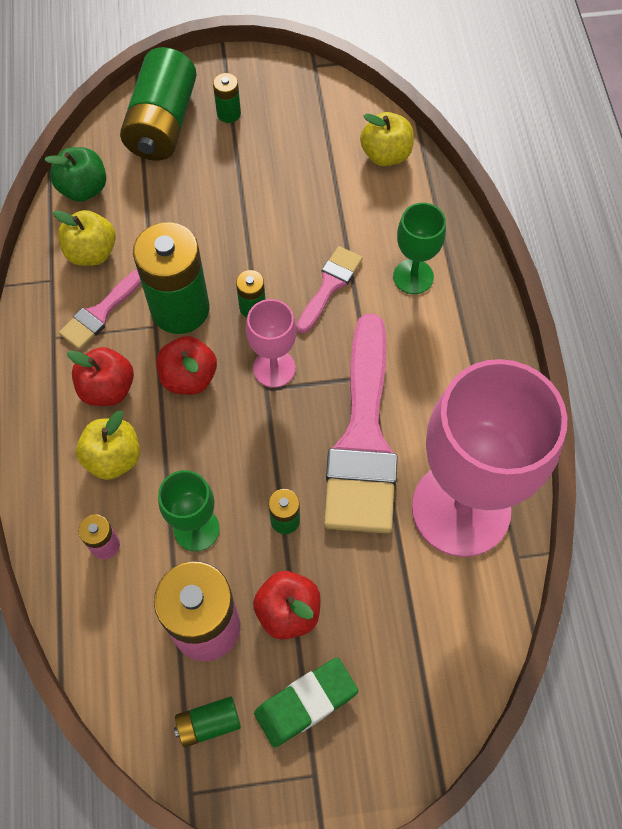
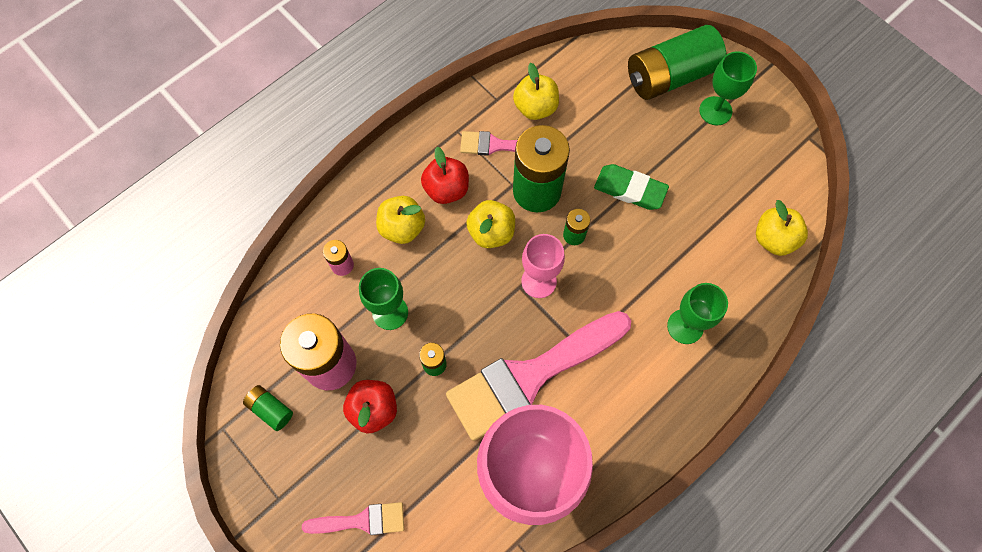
camera: 55 degrees right, 5 degrees up
green apple [44,147,106,202] -> none
red apple [156,336,217,395] -> yellow apple [466,200,515,248]
green battery [213,73,241,123] -> green goblet [699,51,757,125]
green eraser [254,658,358,747] -> green eraser moved to [594,164,669,210]
pink brush [296,246,363,334] -> pink brush moved to [302,502,404,535]

